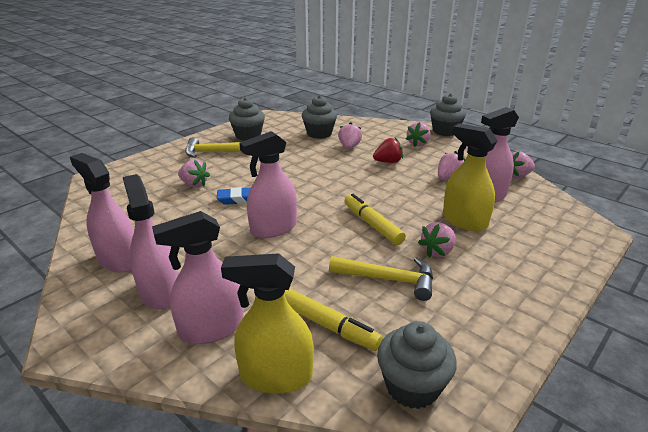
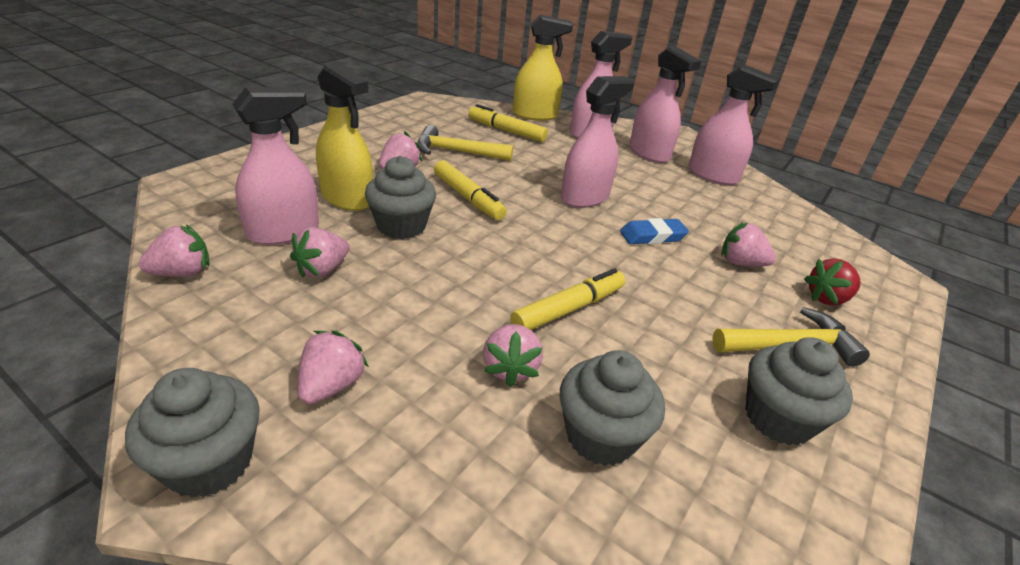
camera: 170 degrees right, 5 degrees up
red strawberry [373,137,403,163] -> red strawberry moved to [804,258,861,305]
grey cupcake [377,321,457,409] -> grey cupcake moved to [365,156,436,239]
none -> yellow marker [510,268,625,330]

